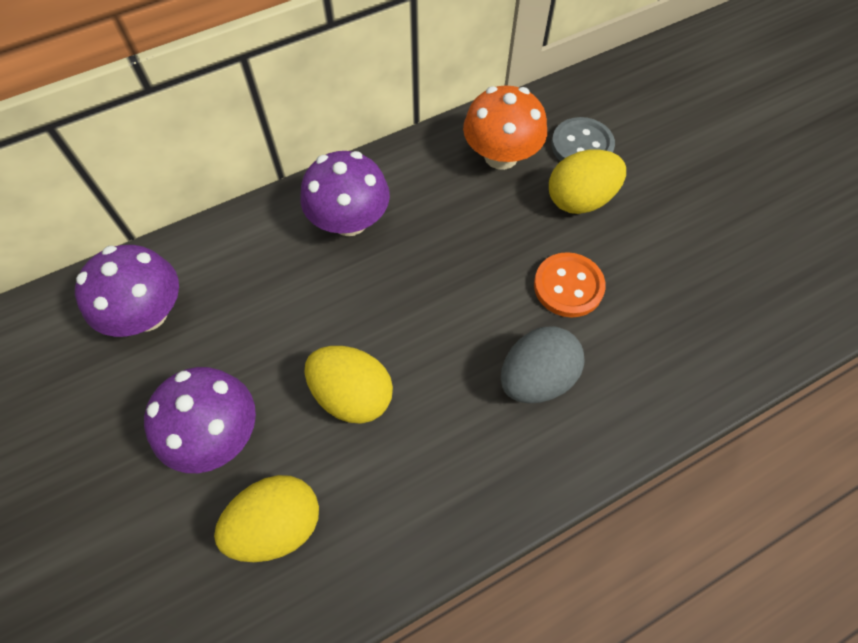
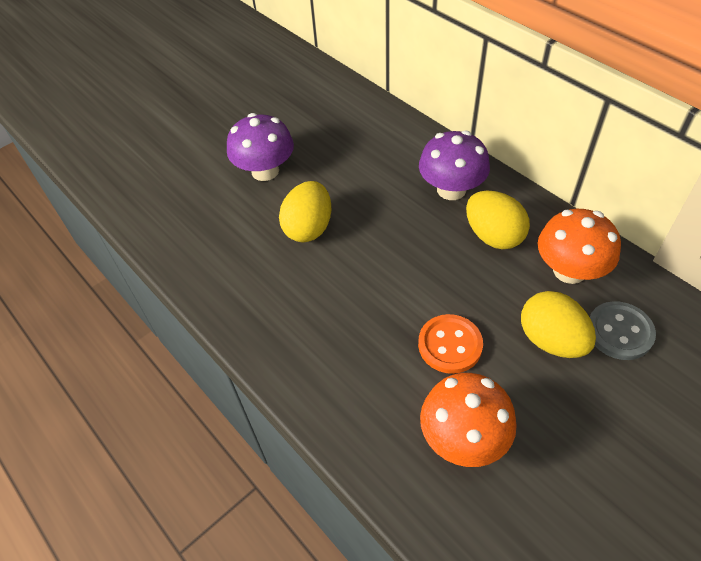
camera: 80 degrees right, 10 degrees down
purple mushroom [75,245,179,337] -> none
yellow egg [214,475,319,562] -> yellow egg moved to [466,191,530,249]
grey egg [501,326,585,403] -> none
none -> orange mushroom [420,373,517,467]

